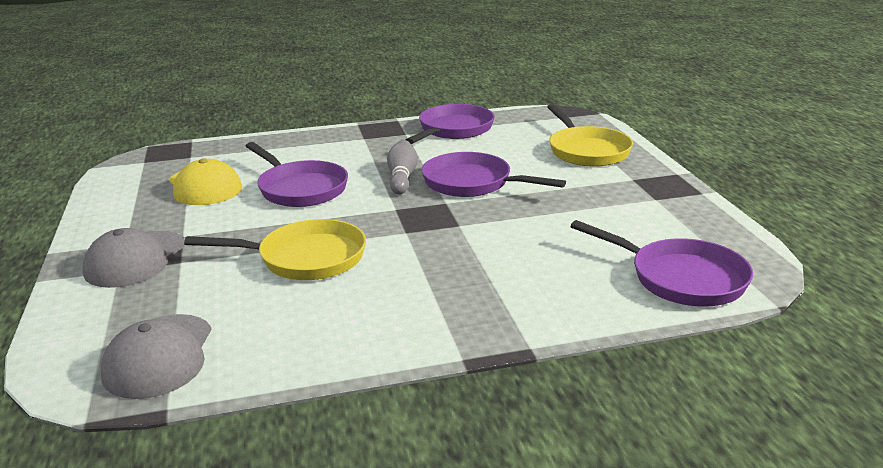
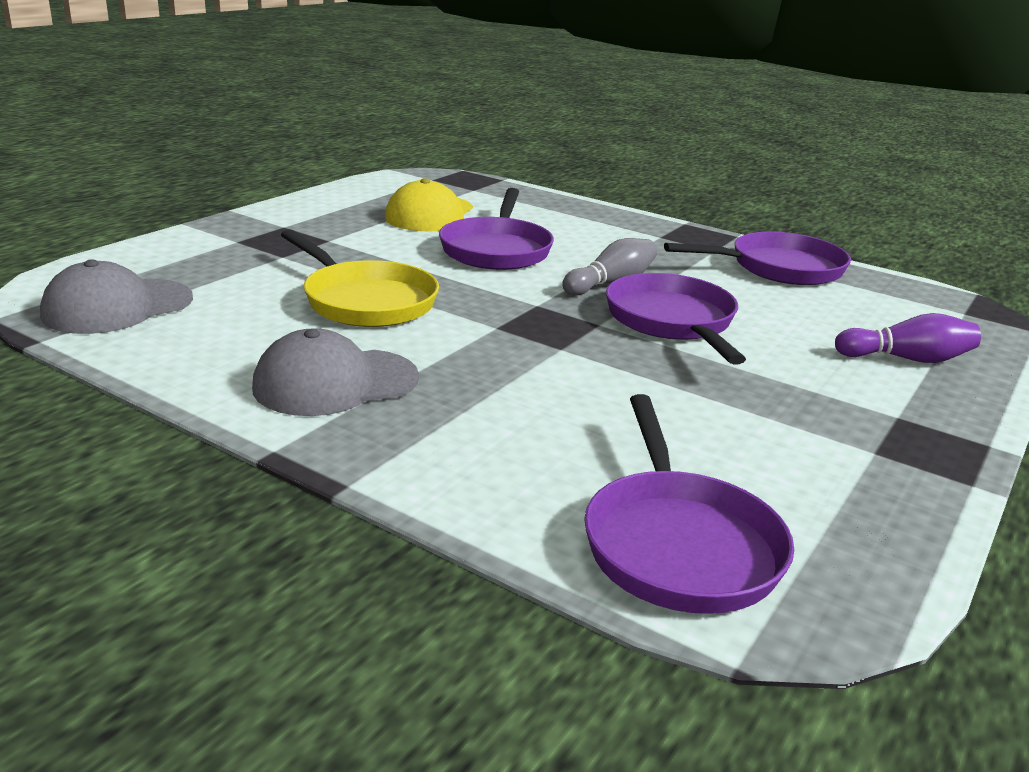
camera: 45 degrees right, 0 degrees up
grey cap [83,228,185,288] -> grey cap moved to [252,328,419,416]
yellow pan [547,104,633,167] -> purple bowling pin [835,313,981,363]

